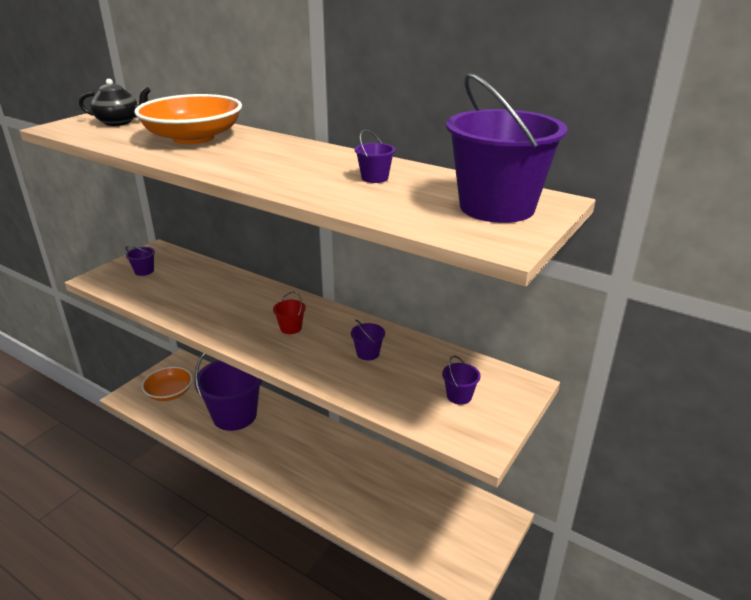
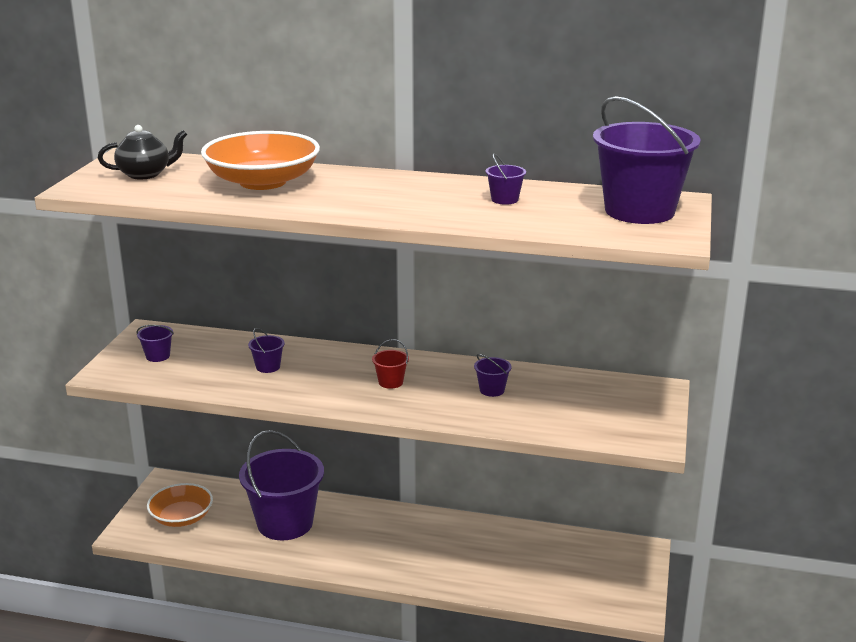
camera: 20 degrees left, 5 degrees down
purple bucket [442,356,481,405] -> purple bucket moved to [248,328,285,373]

